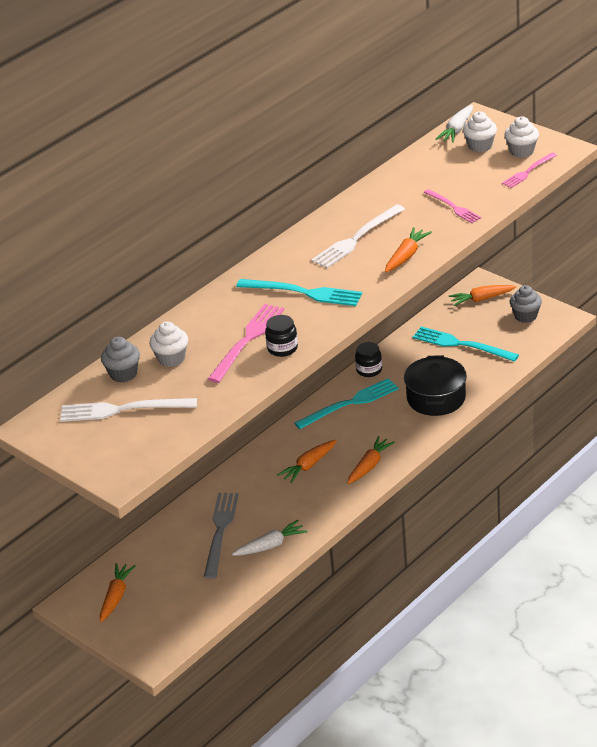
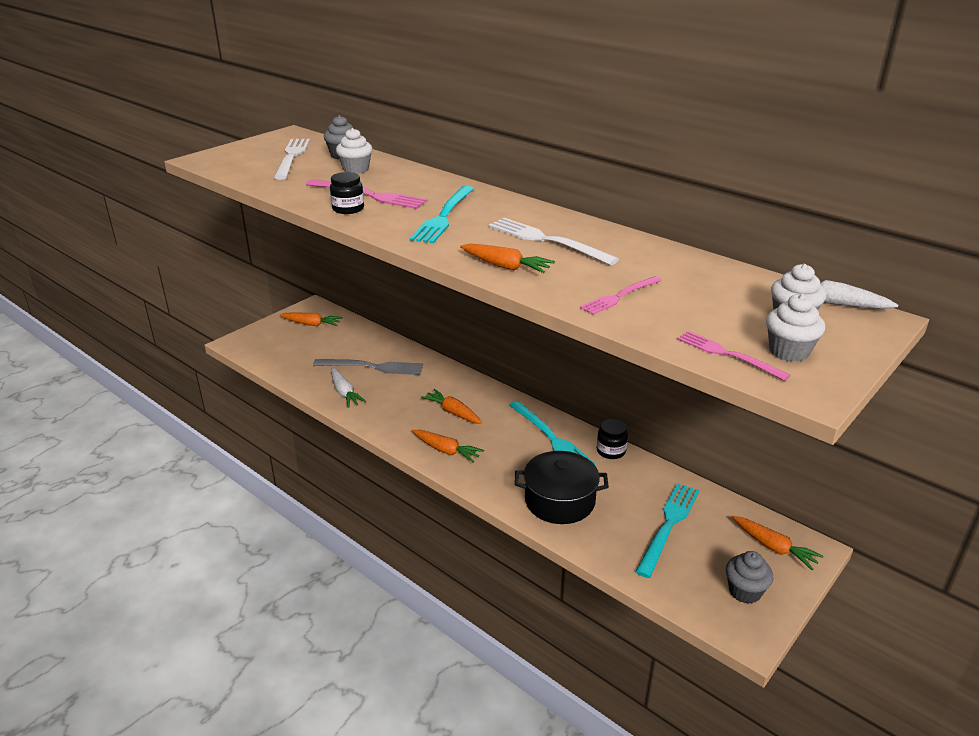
camera: 85 degrees right, 5 degrees down
orange carrot [449,285,516,306] -> orange carrot turned 150 degrees clockwise [732,516,824,570]

